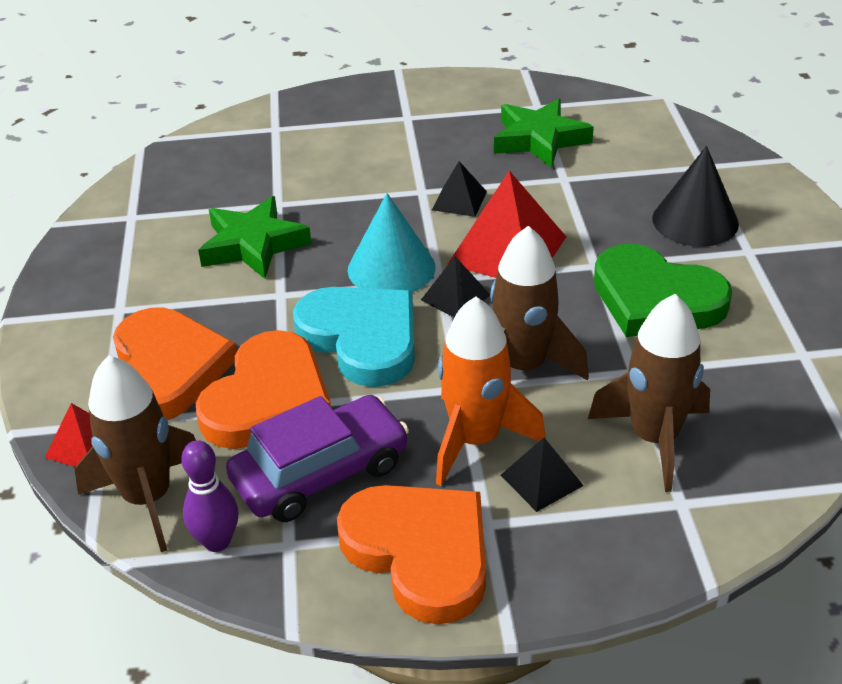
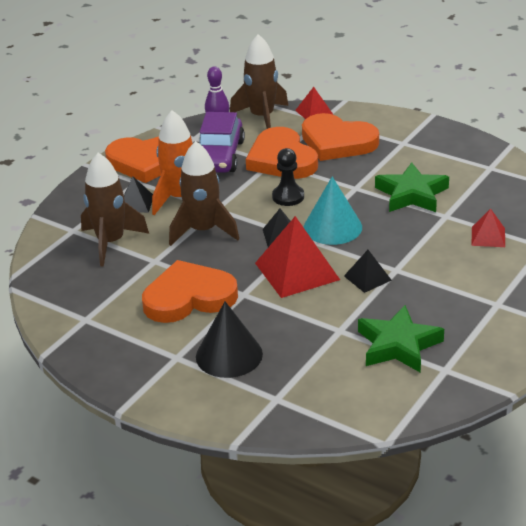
camera: 130 degrees right, 5 degrees down
turquoise heart [293,287,415,387] -> black pawn [272,148,304,206]
green heart [594,244,732,337] -> orange heart [142,260,238,323]
none -> red pyramid [471,209,505,247]

